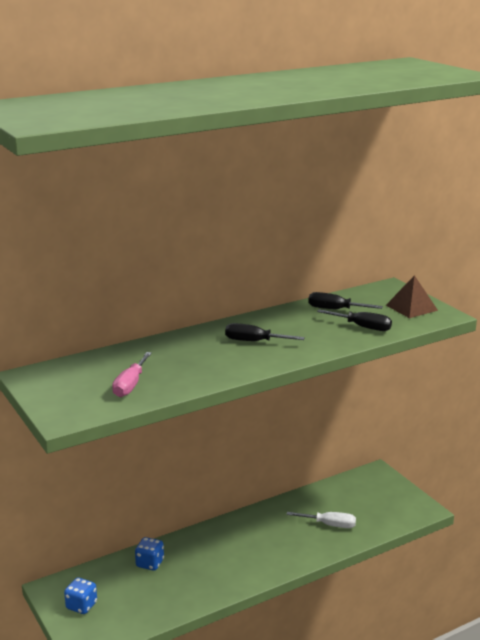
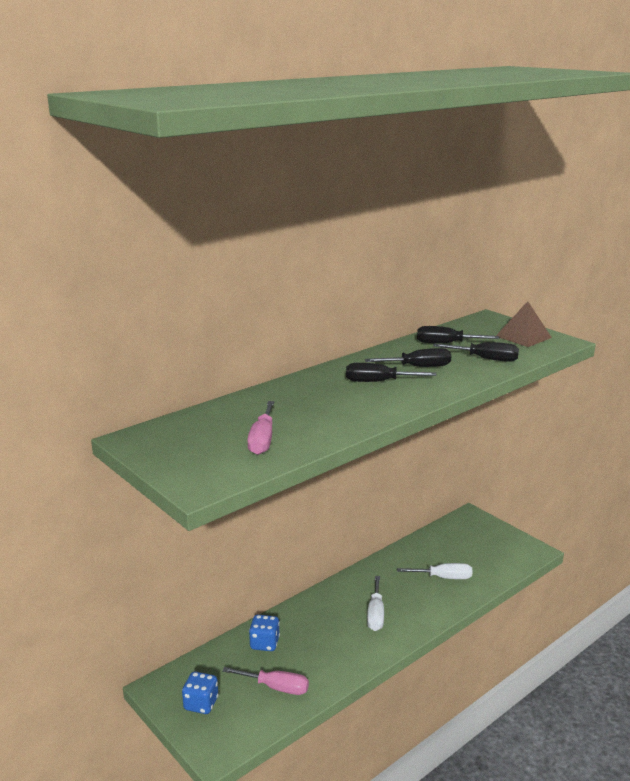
camera: 10 degrees left, 0 degrees up
none -> pink screwdriver [222,667,309,695]
none -> black screwdriver [365,348,451,367]
none -> white screwdriver [367,576,384,631]

